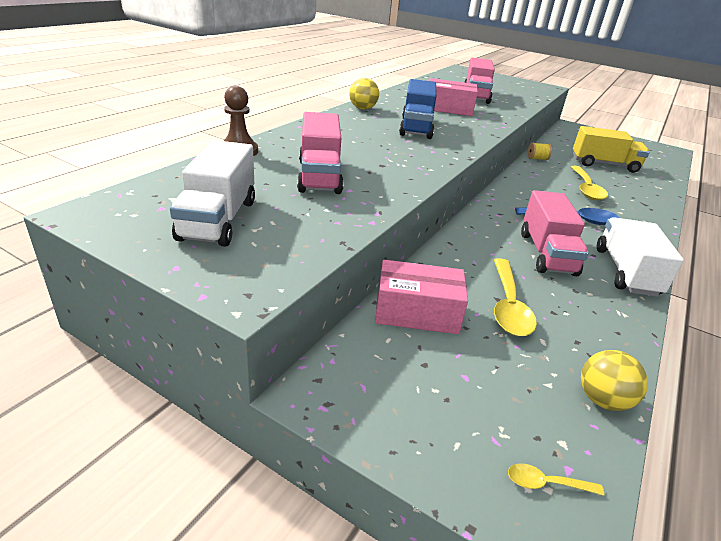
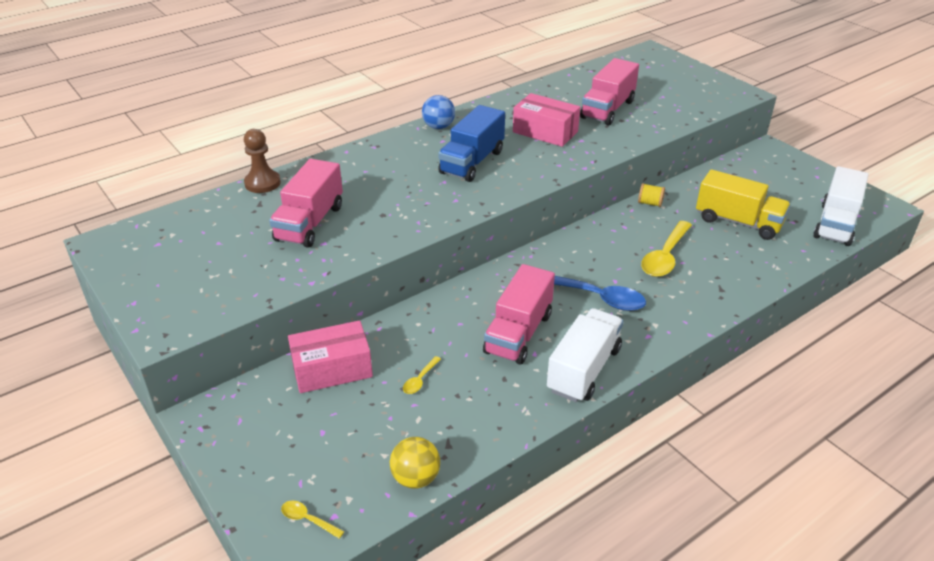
camera: 25 degrees right, 5 degrees up
white truck [170,140,255,247] -> white truck moved to [813,166,869,246]
yellow ball [349,78,379,110] -> blue ball [422,95,455,129]
pink box [375,260,468,334] -> pink box turned 45 degrees counterclockwise [288,320,373,393]
yellow spoon [494,258,537,336] -> yellow spoon [403,356,441,394], size x0.47

